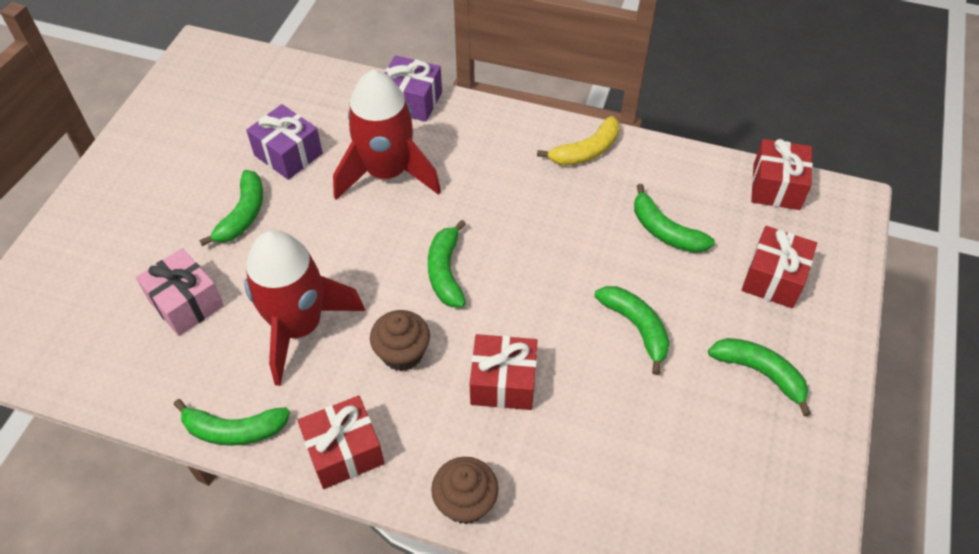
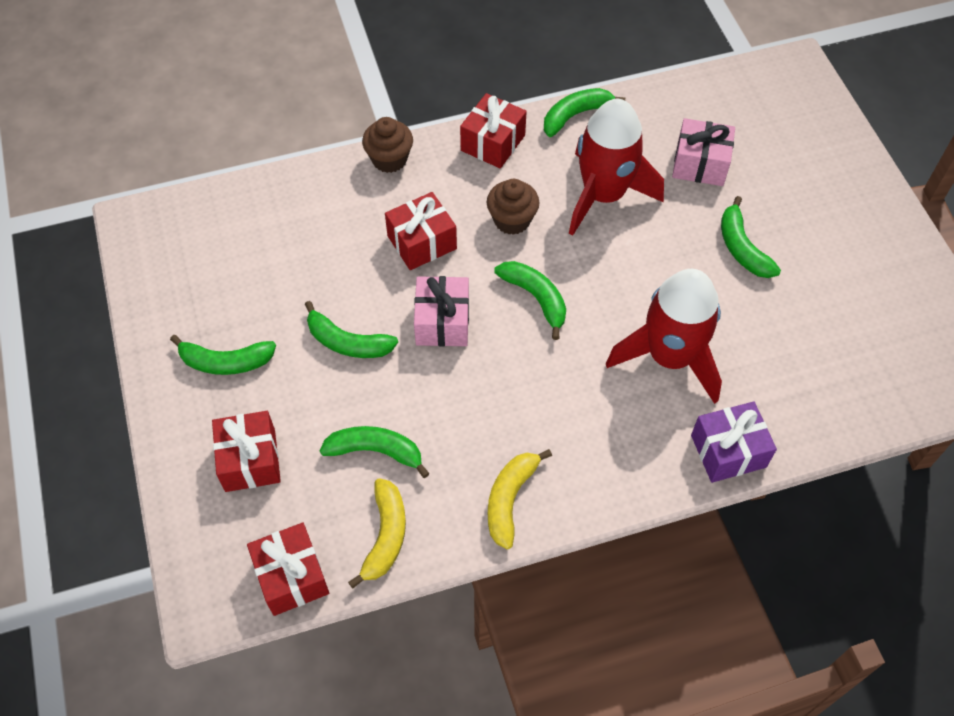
camera: 145 degrees right, 5 degrees up
purple gift [246,104,323,180] -> none
none -> yellow banana [348,478,406,588]
none -> pink gift [414,276,469,346]

